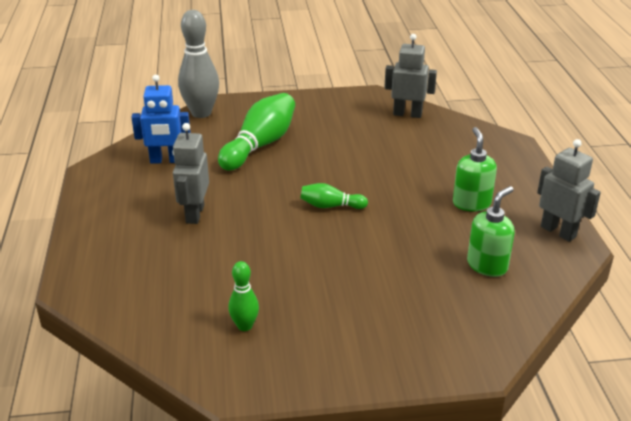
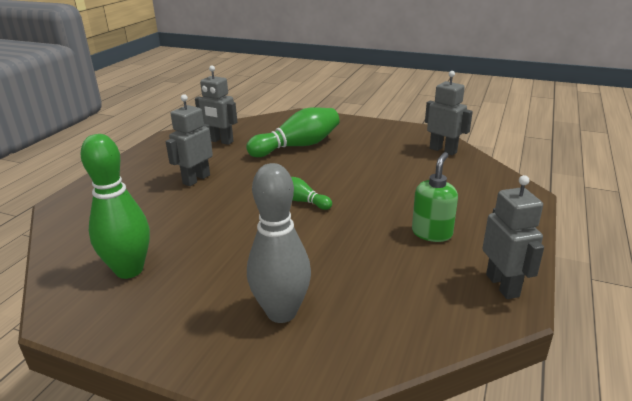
camera: 30 degrees right, 5 degrees down
blue robot [131,75,191,164] -> grey robot [195,66,237,145]
grey bowling pin [178,10,219,118] -> grey bowling pin moved to [247,163,311,323]
green bowling pin [228,261,259,331] -> green bowling pin [80,134,150,279], size x1.91
green soap dispenser [467,186,515,277] -> none

